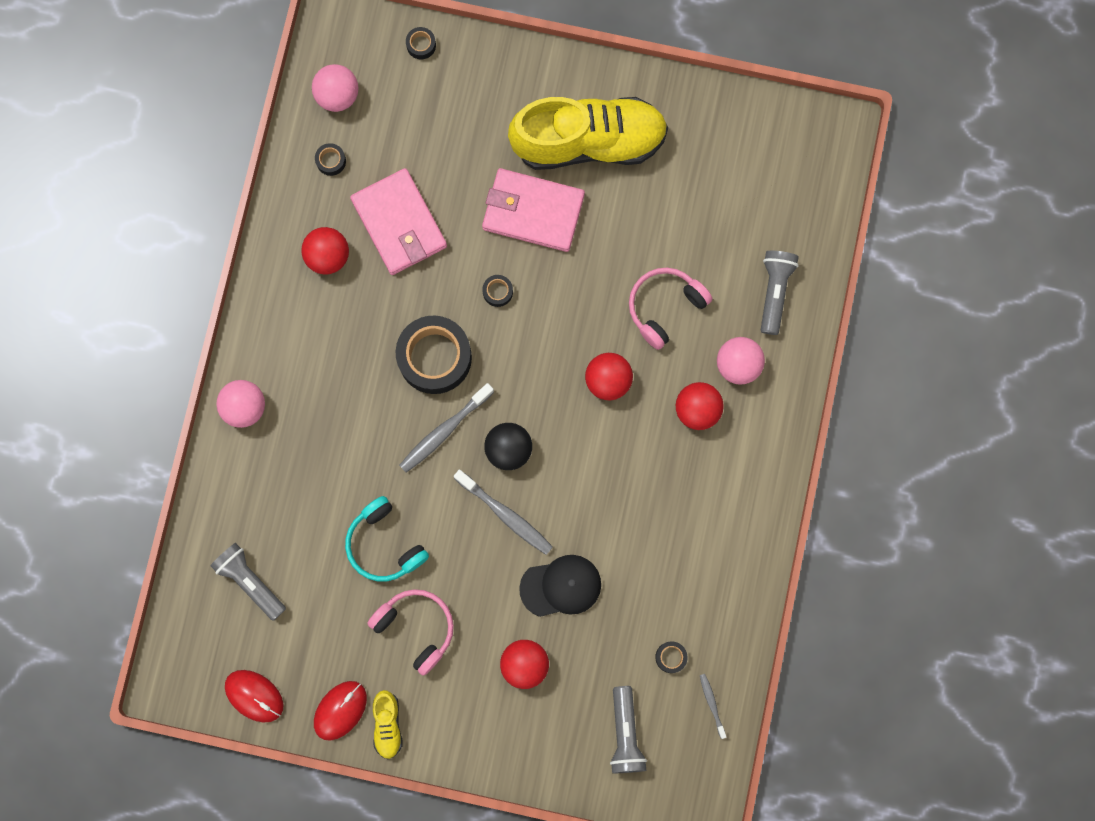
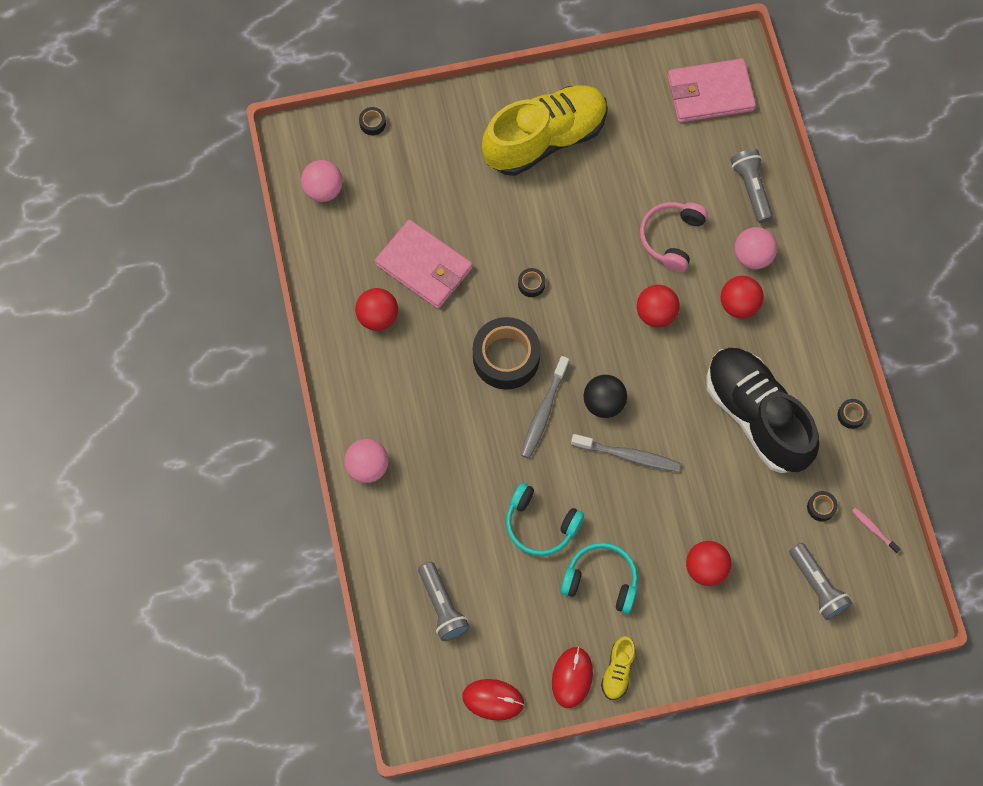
camera: 25 degrees left, 10 degrees down
grey flashlight [211,543,286,621] -> grey flashlight turned 135 degrees counterclockwise [418,562,470,641]
black tape [315,143,346,176] -> black tape moved to [837,399,868,429]
pink headphones [367,589,454,676] -> turquoise headphones [561,543,638,614]
yellow shoe [373,690,403,759] -> yellow shoe turned 45 degrees clockwise [601,636,636,700]
pink wallet [482,168,585,252] -> pink wallet moved to [667,58,756,123]
black cap [519,555,601,617] -> none
grey toothbrush [700,674,726,739] -> pink toothbrush [852,507,900,553]
none -> black shoe [706,348,819,473]

